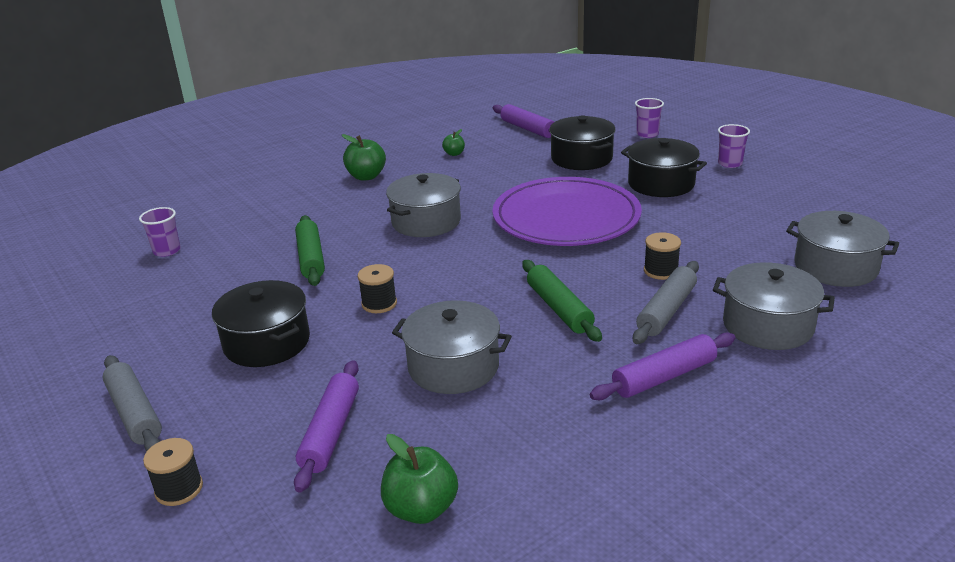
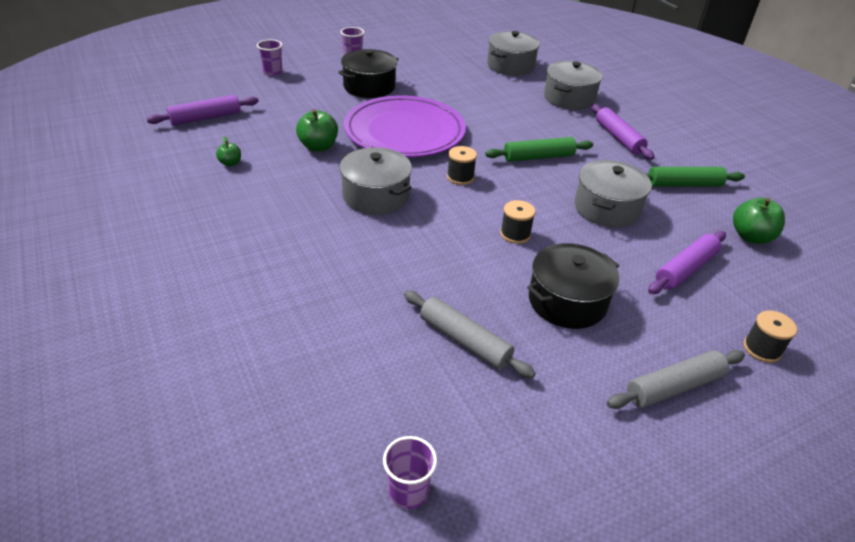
camera: 85 degrees left, 10 degrees up
purple cup [139,207,181,257] -> purple cup moved to [383,436,437,509]
purple rolling pin [294,360,359,493] -> purple rolling pin turned 60 degrees counterclockwise [648,231,726,294]
green rolling pin [295,215,325,286] -> green rolling pin moved to [646,167,745,187]
green apple [342,134,386,181] -> green apple moved to [296,109,338,152]
black pot [549,116,616,170] -> none
grey rolling pin [633,261,699,344] -> grey rolling pin moved to [404,291,536,378]
black spool [644,232,681,280] -> black spool moved to [447,146,477,185]

